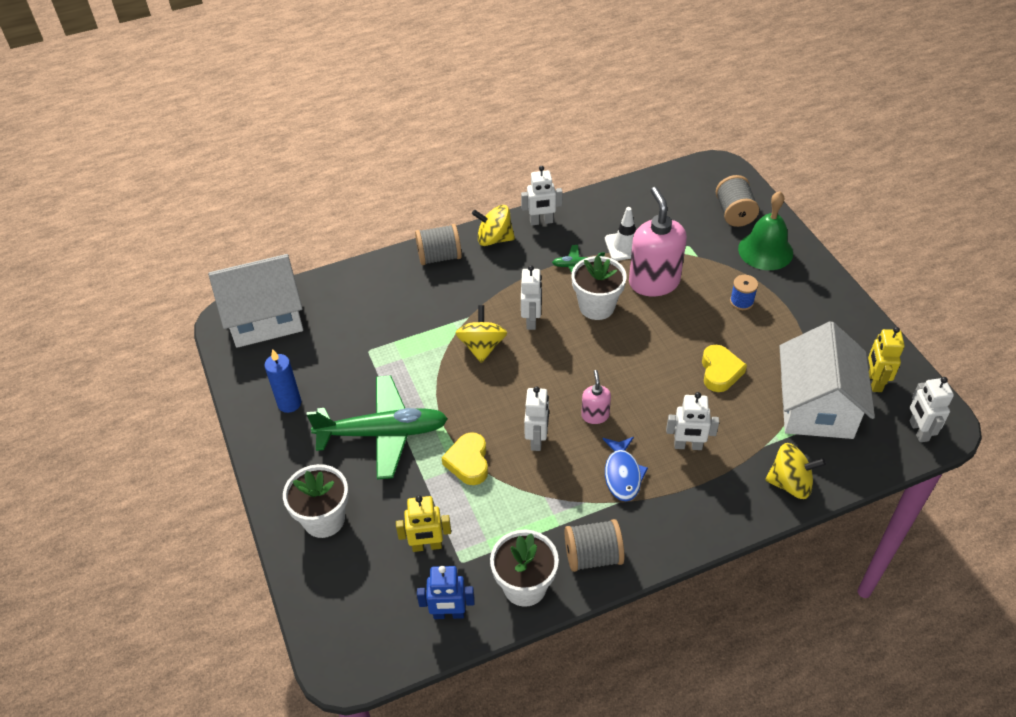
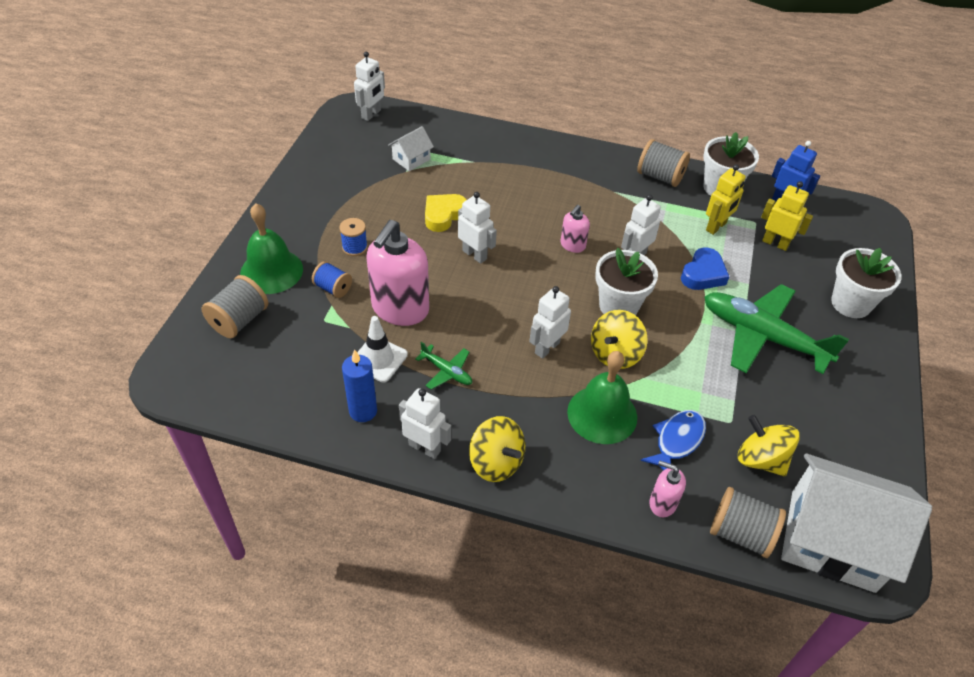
camera: 145 degrees left, 0 degrees up
blue candle [265,349,301,413] -> blue candle moved to [342,349,377,422]
grey spool [415,224,462,265] -> grey spool moved to [710,487,786,558]
yellow heart [441,432,488,485] -> blue heart [681,248,729,290]
white flower pot [571,255,627,320] -> white flower pot moved to [595,248,658,316]
blue fish [603,437,648,501] -> blue fish moved to [640,410,706,470]
white robot [666,392,719,450] -> white robot moved to [458,192,497,264]
yellow spinning top [765,443,826,499] -> yellow spinning top moved to [738,415,800,476]
white house [779,321,875,439] -> white house [388,126,434,171], size x0.44
yellow robot [868,327,905,392] -> yellow robot moved to [706,164,746,235]
none -> blue spool [312,261,352,298]
none -> green bell [567,351,637,444]
none -> pink soap dispenser [649,461,686,517]

